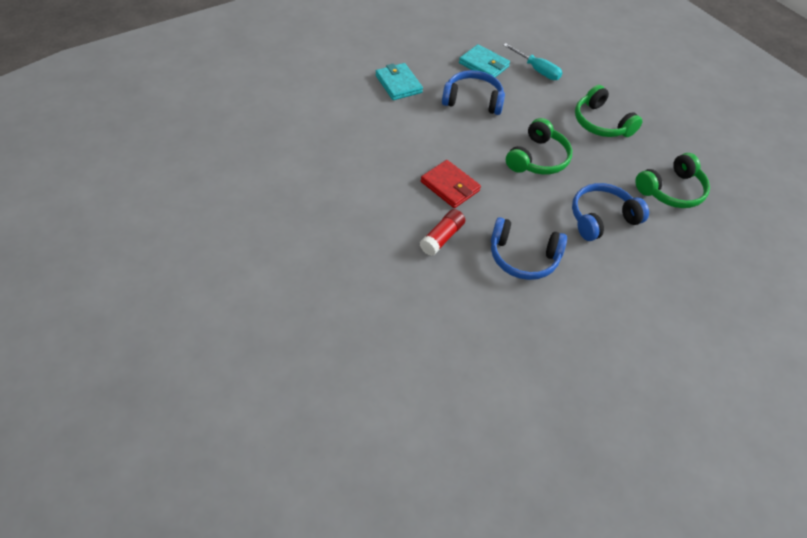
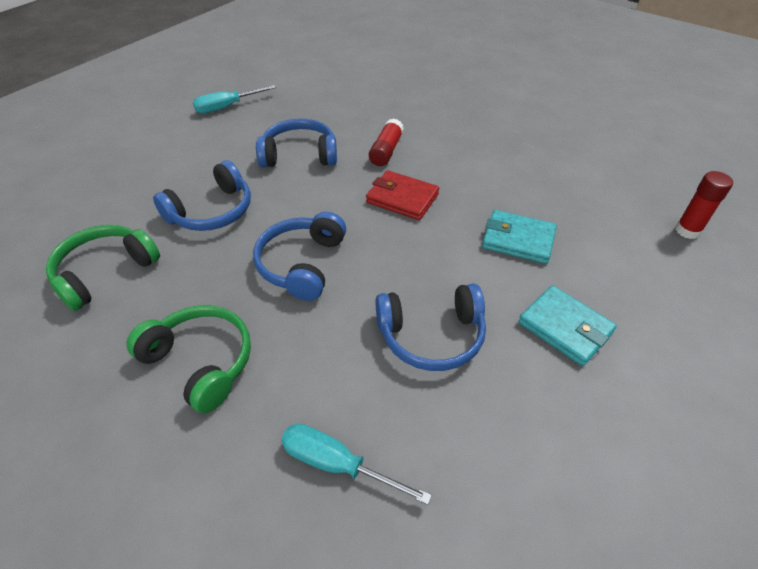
camera: 165 degrees right, 5 degrees down
turquoise wallet [459,44,510,77] -> turquoise wallet moved to [482,210,557,264]
green headphones [506,118,572,175] -> blue headphones [253,212,346,301]
none -> turquoise screwdriver [193,85,276,114]
none -> red glue stick [676,171,733,239]

